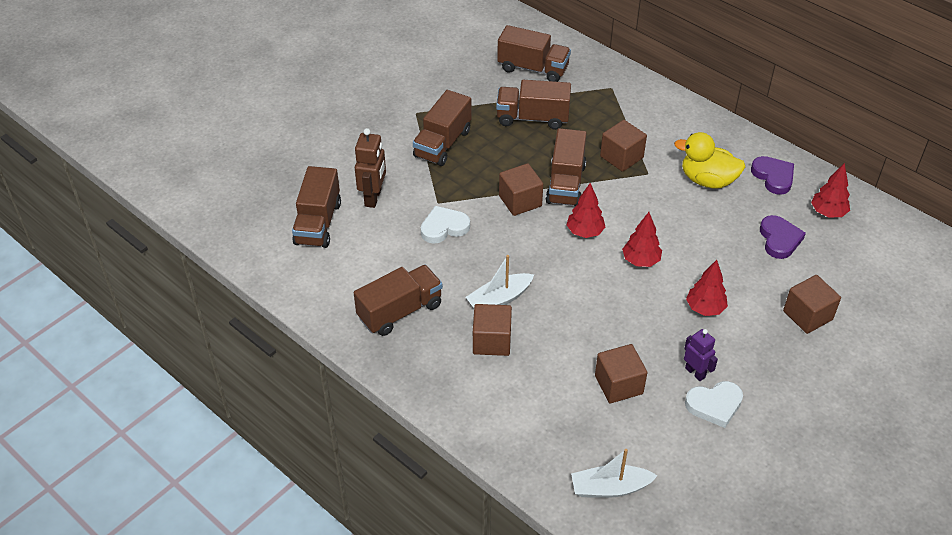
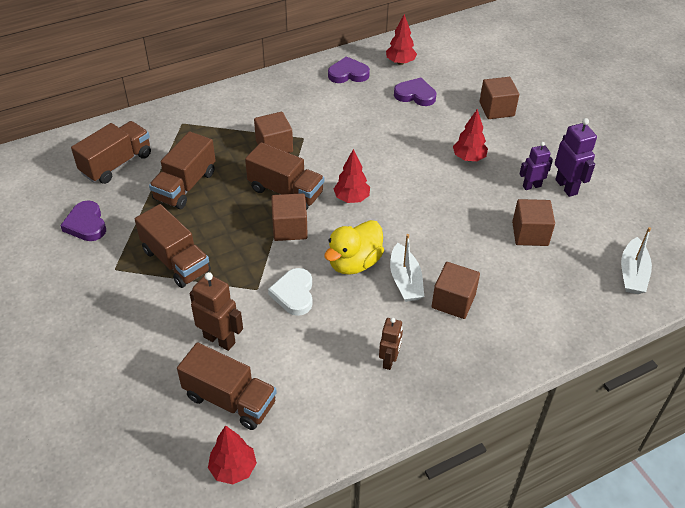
camera: 70 degrees left, 0 degrees up
brown truck [354,265,443,336] -> brown robot [379,318,403,370]
red tree [622,212,662,267] -> red tree moved to [208,425,257,484]
yellow duck [674,132,745,188] -> yellow duck moved to [324,220,384,275]
white heart [685,381,743,428] -> purple robot [555,118,597,197]
none -> purple heart [60,200,106,241]

